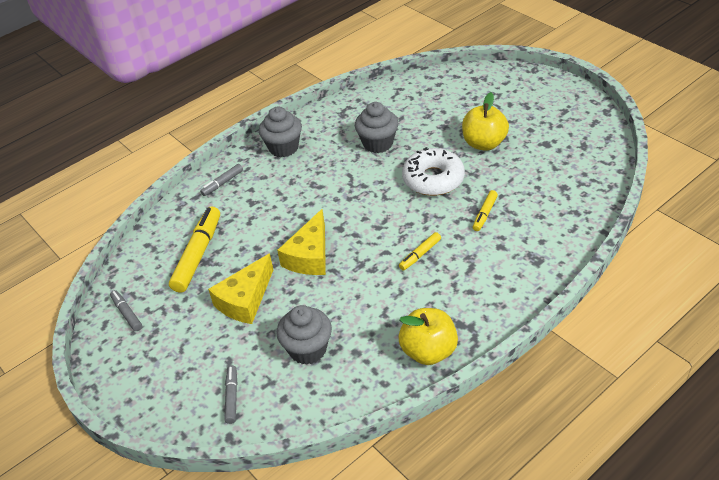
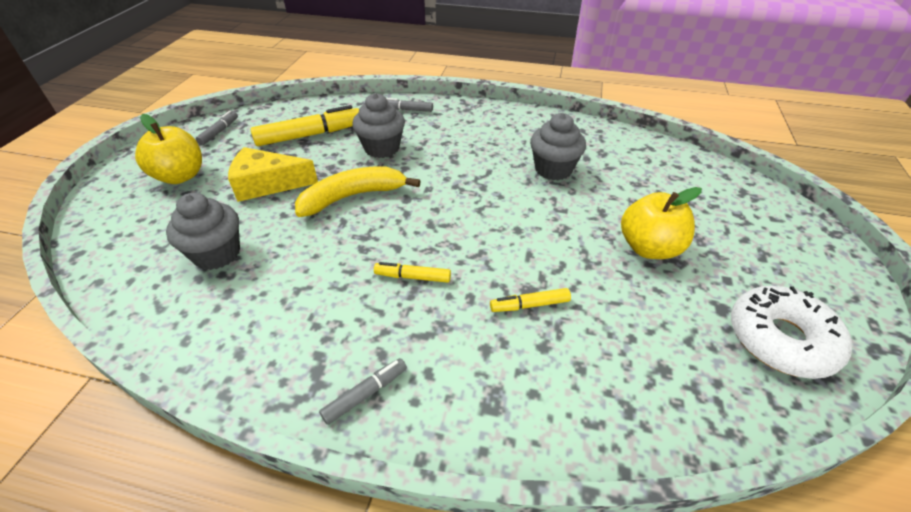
camera: 50 degrees right, 0 degrees up
grey marker [224,365,237,424] -> grey marker moved to [319,358,407,425]
grey cupcake [259,107,302,158] -> grey cupcake moved to [352,93,405,158]
yellow cheese [277,209,326,275] -> yellow banana [295,166,421,217]
yellow apple [399,308,458,365] -> yellow apple moved to [135,114,202,184]
white donut [402,147,465,196] -> white donut moved to [731,286,852,379]

